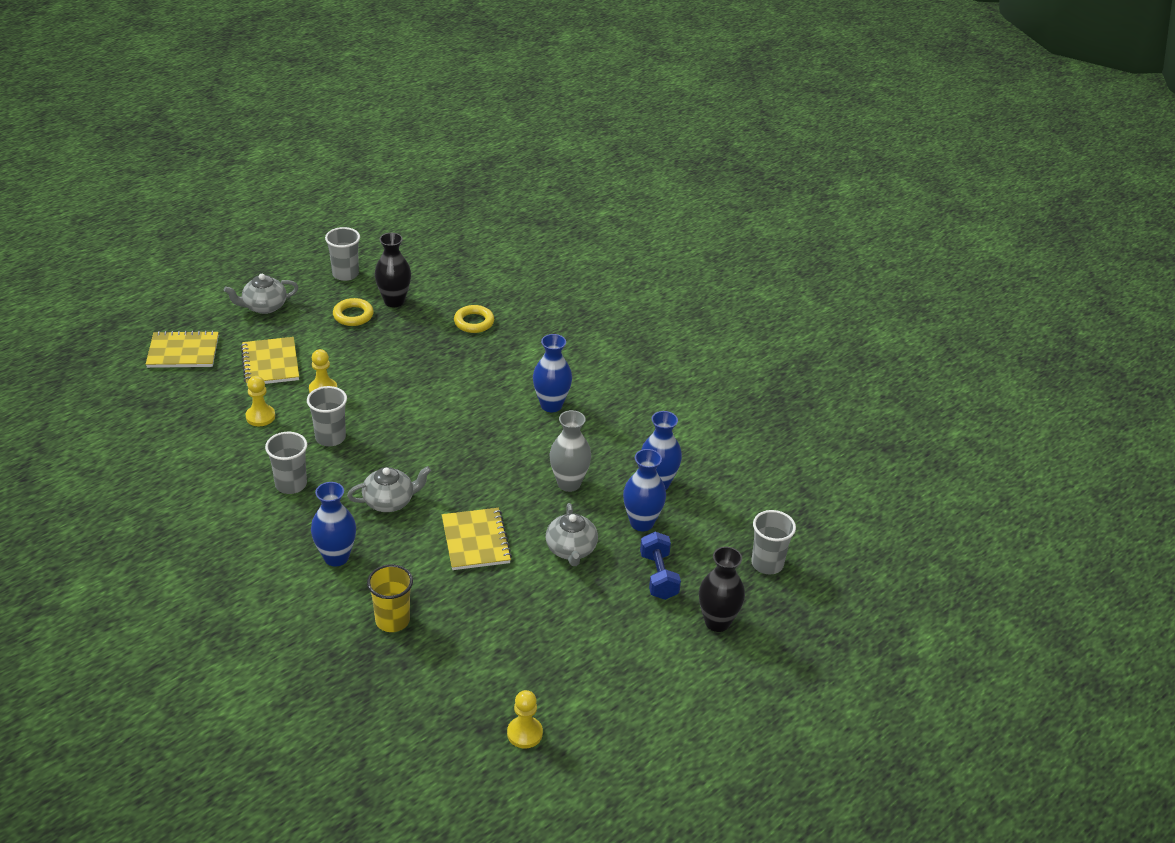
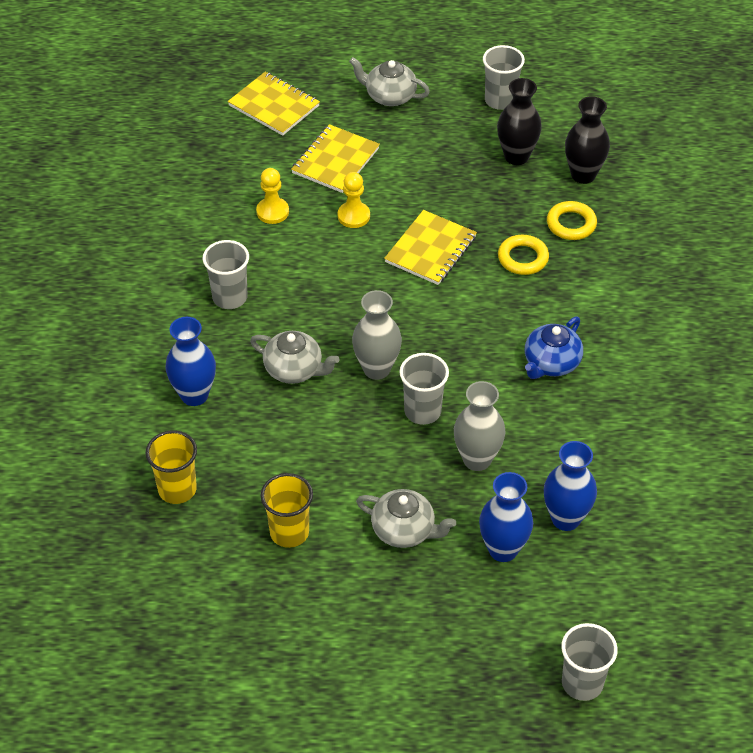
camera: 45 degrees right, 10 degrees up
grey cup [307,386,347,446] -> grey cup moved to [400,353,449,425]
yellow ring [333,298,374,326] -> yellow ring moved to [498,235,549,275]
yellow notebook [442,508,512,570] -> yellow notebook moved to [384,210,477,285]
yellow pawn [507,690,543,749] -> none
blue vase [533,334,572,412] -> blue teapot [525,316,583,379]
grey teapot [546,503,598,566] -> grey teapot turned 105 degrees counterclockwise [356,489,456,548]
blue dumbbell [640,532,681,600] -> none
black vase [699,547,745,632] -> black vase moved to [565,96,610,184]
none -> yellow cup [261,473,313,548]
none -> grey vase [352,290,402,380]

